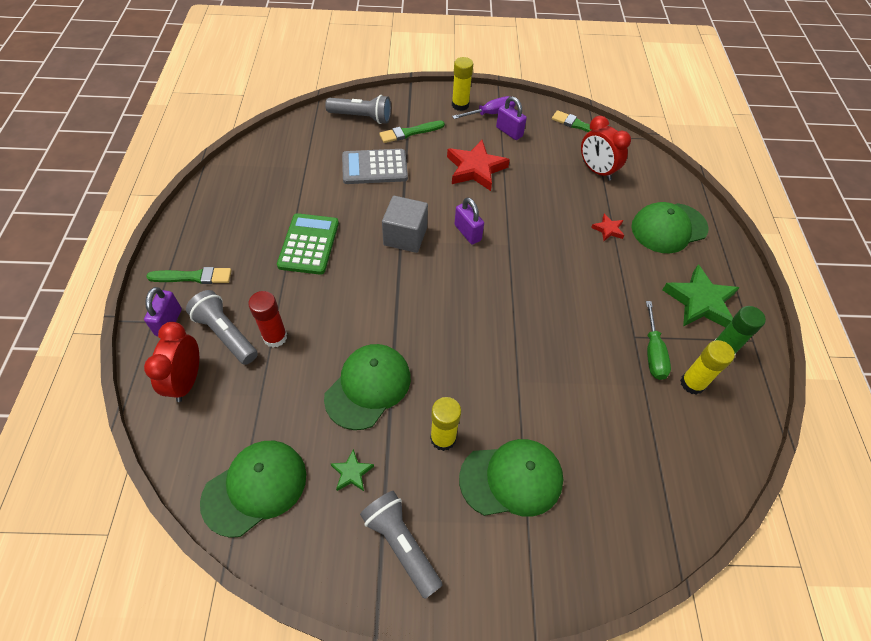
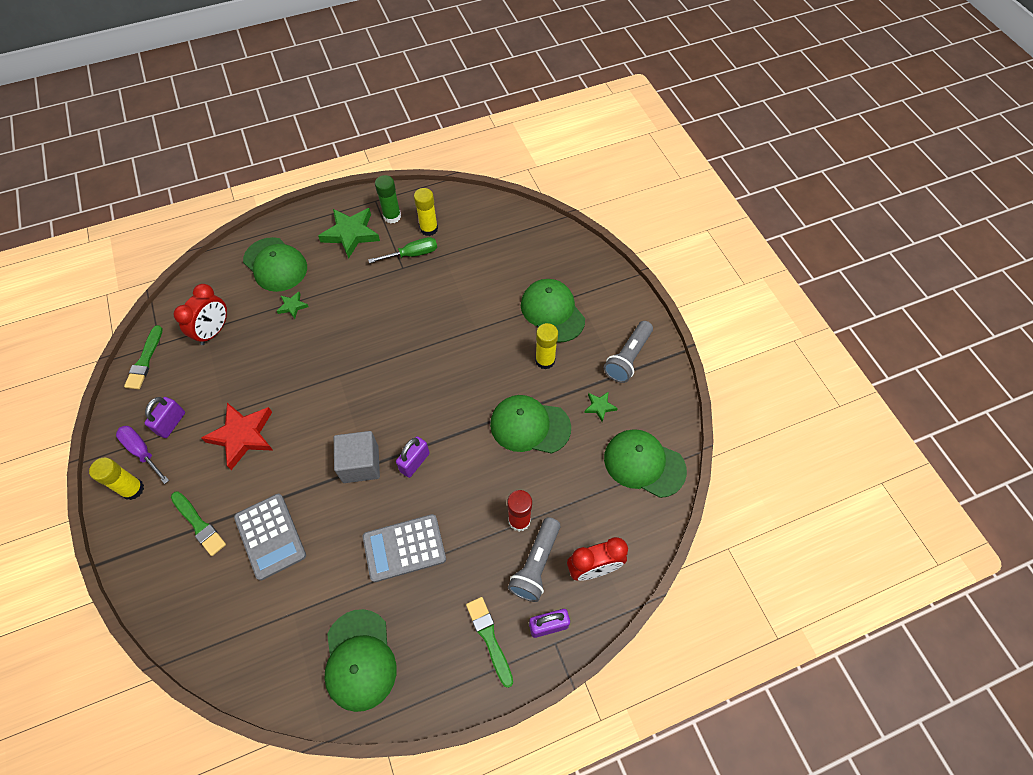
camera: 110 degrees left, 5 degrees up
green calculator [277,213,339,275] -> grey calculator [363,514,446,582]
grey flashlight [325,95,391,124] -> none
purple padlock [454,197,484,245] -> purple padlock moved to [396,436,430,478]
red star [591,214,625,241] -> green star [277,292,309,319]
none -> green cap [325,609,397,712]

